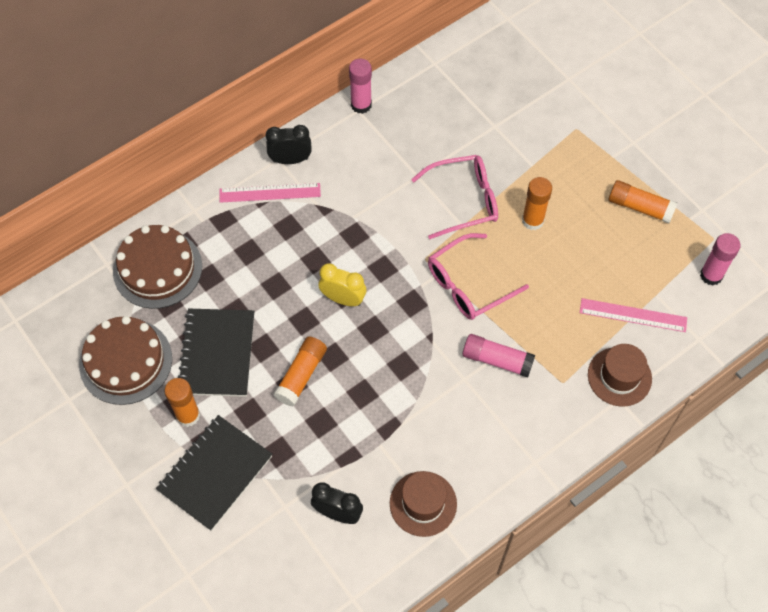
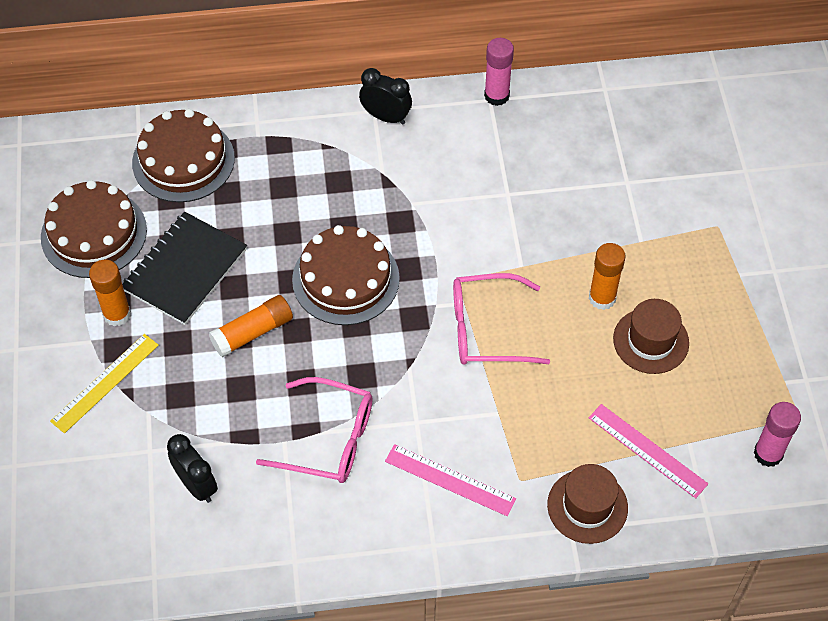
camera: 30 degrees right, 5 degrees down
black notebook [156,415,272,531] -> yellow ruler [50,334,159,433]
pink ruler [220,183,321,203] -> pink ruler moved to [385,444,516,516]
yellow clock [318,263,366,306] -> brown cake [292,225,400,325]
brown hat [390,471,457,537] -> brown hat moved to [613,299,689,374]
pink glasses [411,155,498,239] -> pink glasses moved to [256,377,373,483]
pink glue stick [462,334,535,378] -> none
orange glue stick [609,180,678,223] -> none

